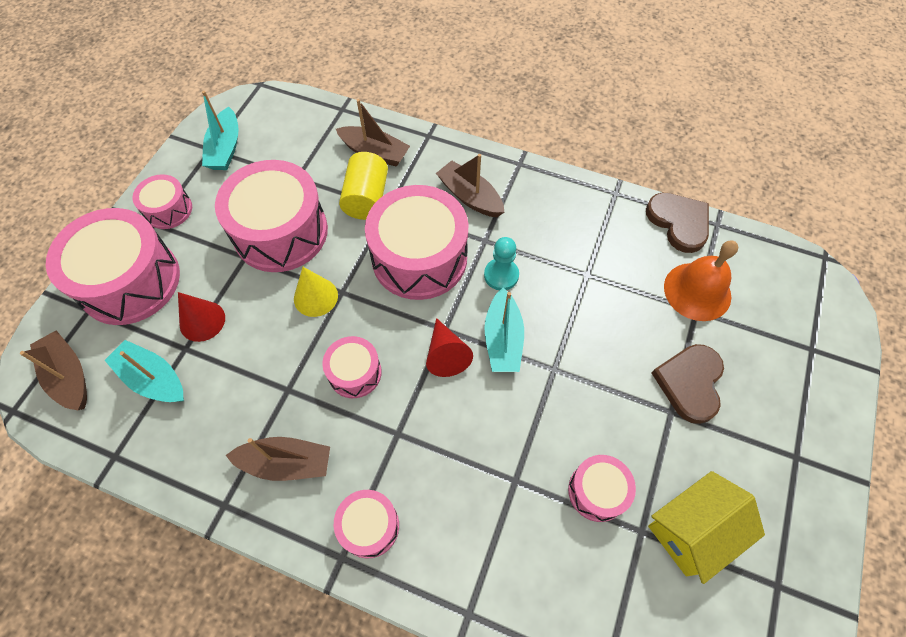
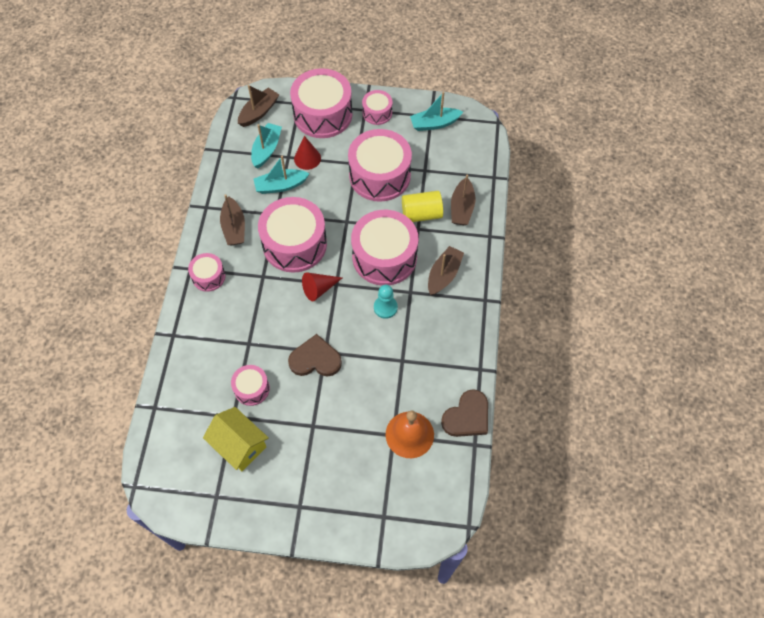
camera: 75 degrees right, 0 degrees up
yellow cone [294,267,338,317] -> none
pink drum [322,336,382,398] -> pink drum [258,197,327,273], size x1.98
turquoise boat [485,288,524,372] -> turquoise boat moved to [254,156,310,194]
brown heart [652,344,724,424] -> brown heart moved to [288,334,342,377]

